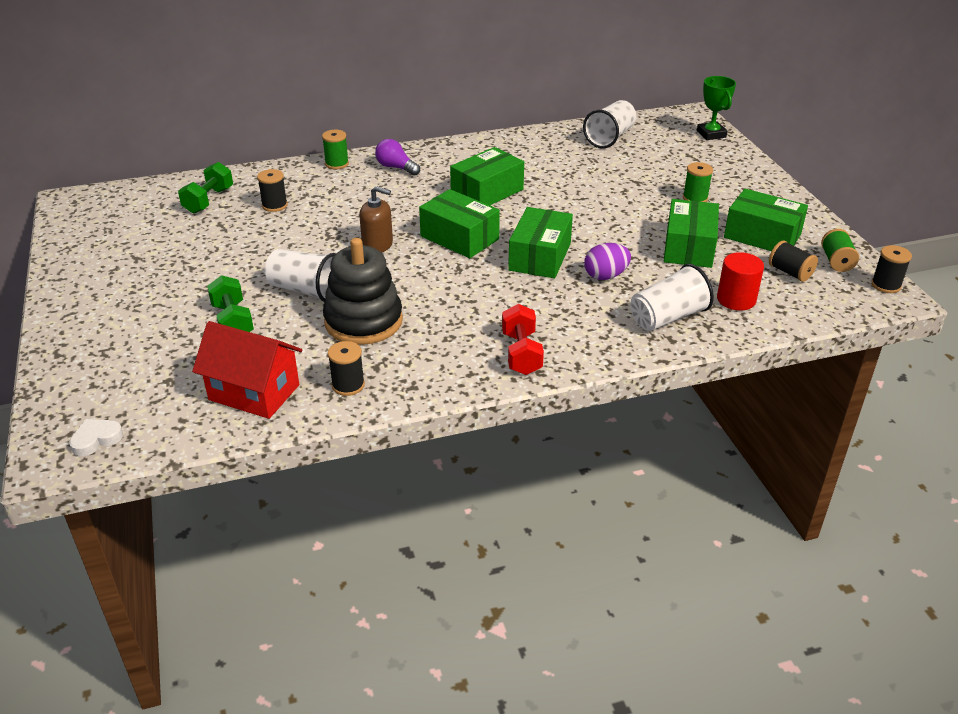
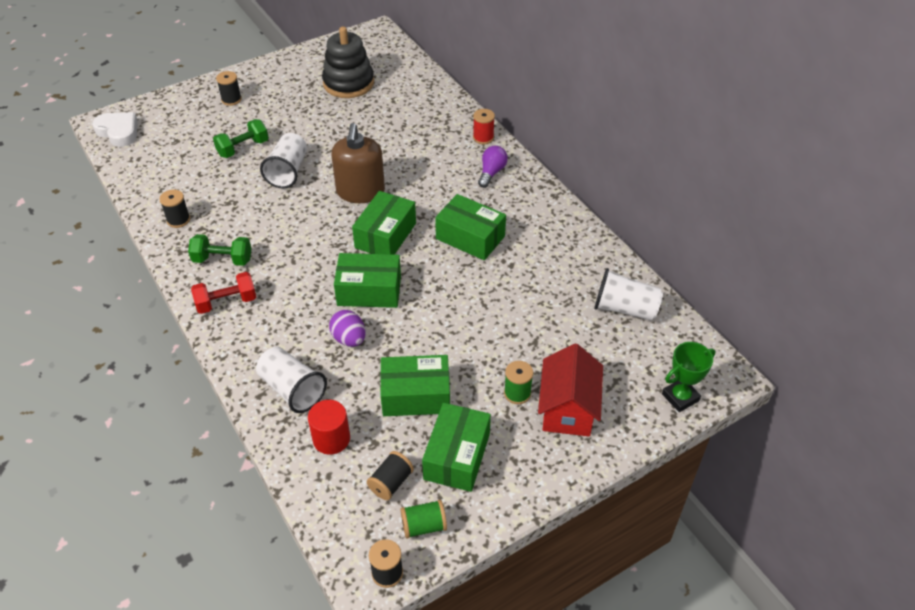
camera: 75 degrees right, 10 degrees up
white heart [69,419,123,456] -> white heart [92,112,138,147], size x1.63
green dumbbell [178,162,233,214] -> green dumbbell moved to [188,234,252,266]
red house [192,321,302,419] -> red house moved to [538,344,603,436]
black spool [257,169,288,212] -> black spool moved to [216,71,242,106]
green spool [322,130,349,169] -> red spool [473,109,495,144]
black stacking toy [323,238,403,345] -> black stacking toy moved to [322,27,374,98]
brown soap dispenser [359,186,393,253] -> brown soap dispenser [331,123,385,203], size x1.59

